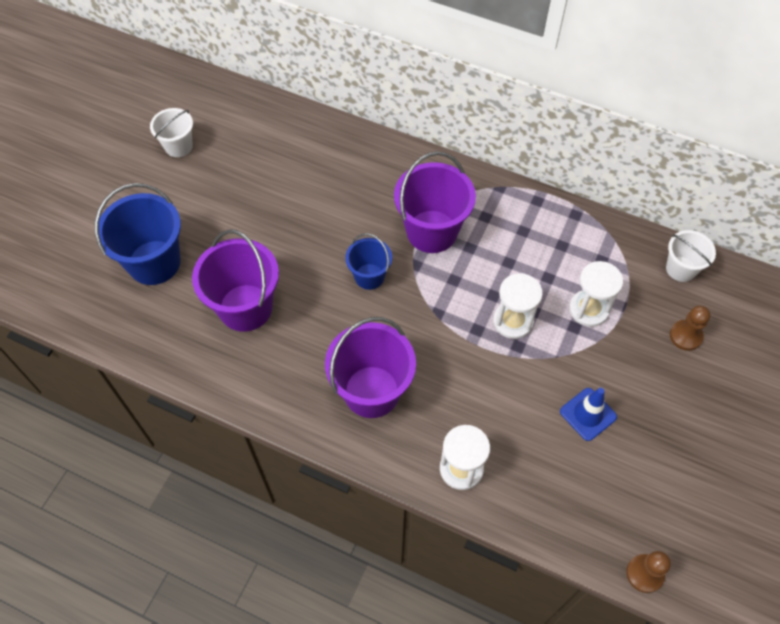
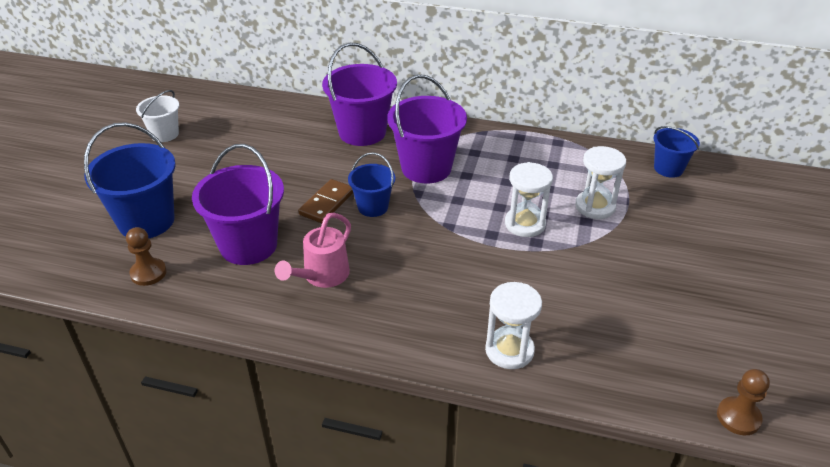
camera: 10 degrees left, 20 degrees down
purple bucket [325,317,416,418] -> purple bucket moved to [322,43,397,146]
blue traffic cone [560,388,617,441] -> none
white bucket [666,230,716,282] -> blue bucket [653,126,700,178]
brown pawn [670,305,710,351] -> brown pawn moved to [126,227,167,286]
none -> pink watering can [275,213,351,288]
none -> brown domino [298,179,353,223]

